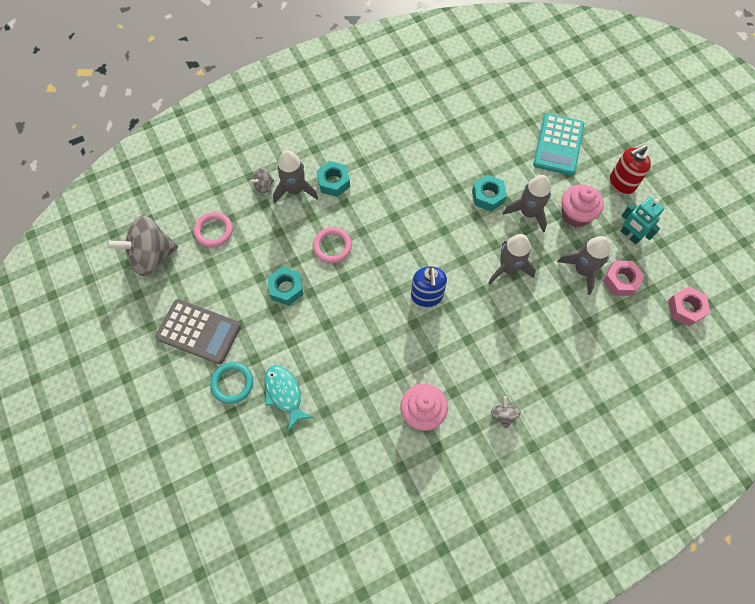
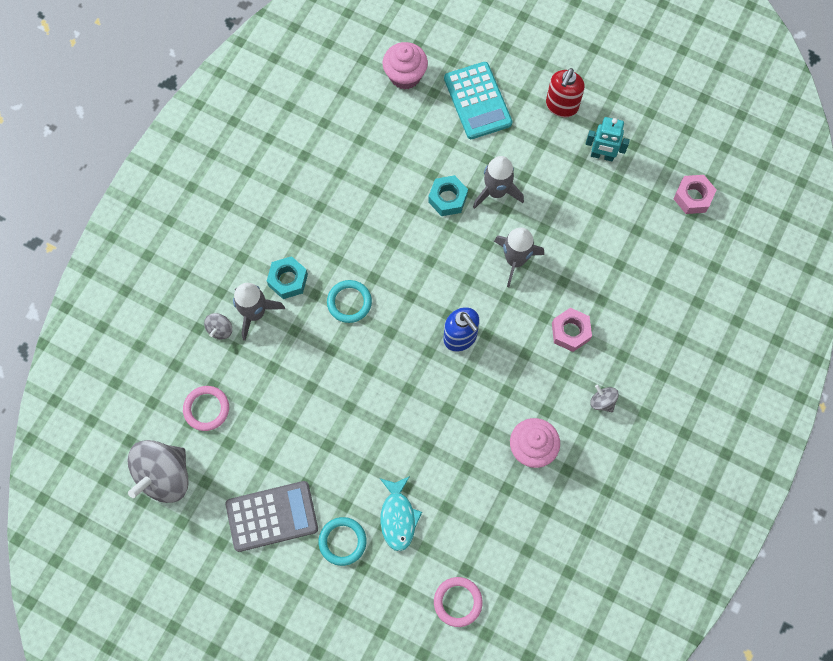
camera: 35 degrees left, 5 degrees up
turquoise fish [264,365,313,431] -> turquoise fish turned 120 degrees counterclockwise [380,476,422,551]
turquoise nut [267,267,303,306] -> none
pink ring [313,227,352,263] -> pink ring moved to [434,577,483,627]
grey rocket [557,236,610,295] -> none
pink cupcake [562,184,604,227] -> pink cupcake moved to [383,42,428,90]
pink nut [603,261,645,296] -> pink nut moved to [552,308,592,352]
none -> turquoise ring [327,280,372,323]

